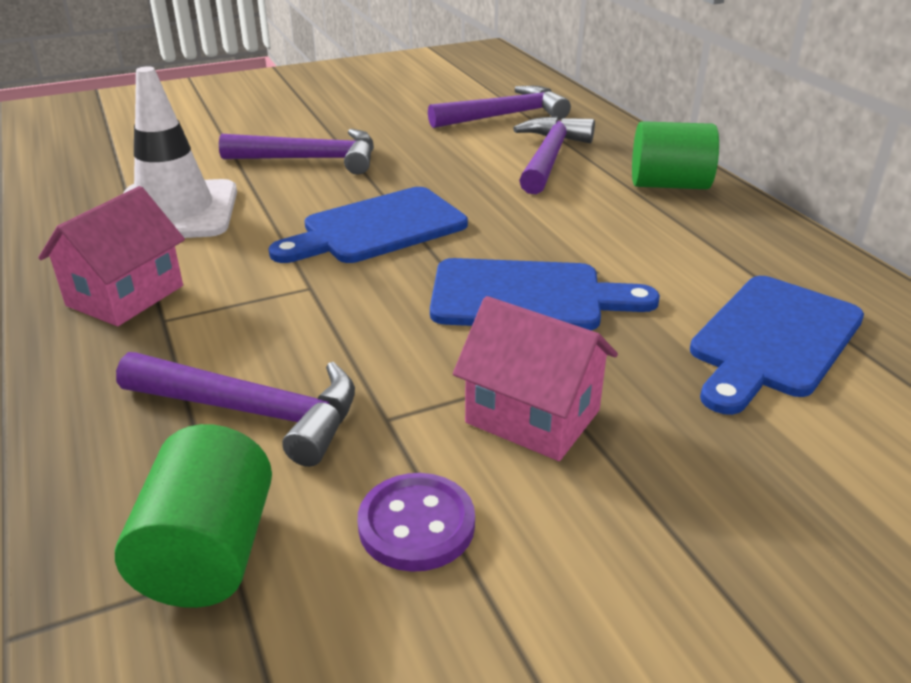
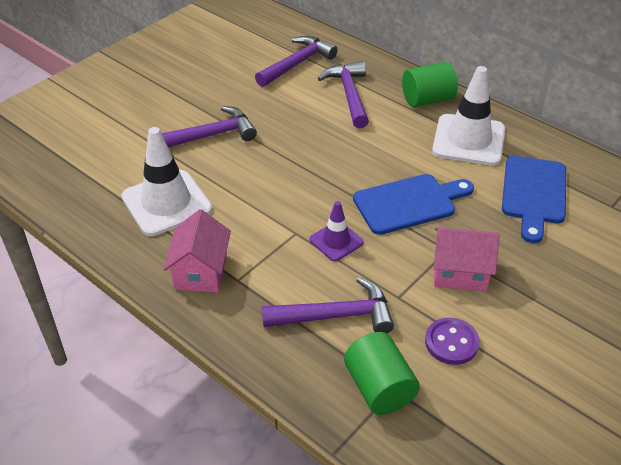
camera: 25 degrees left, 10 degrees up
blue cutting board [269,187,468,263] -> none
none -> purple traffic cone [310,201,364,261]
none -> white traffic cone [432,66,505,166]

